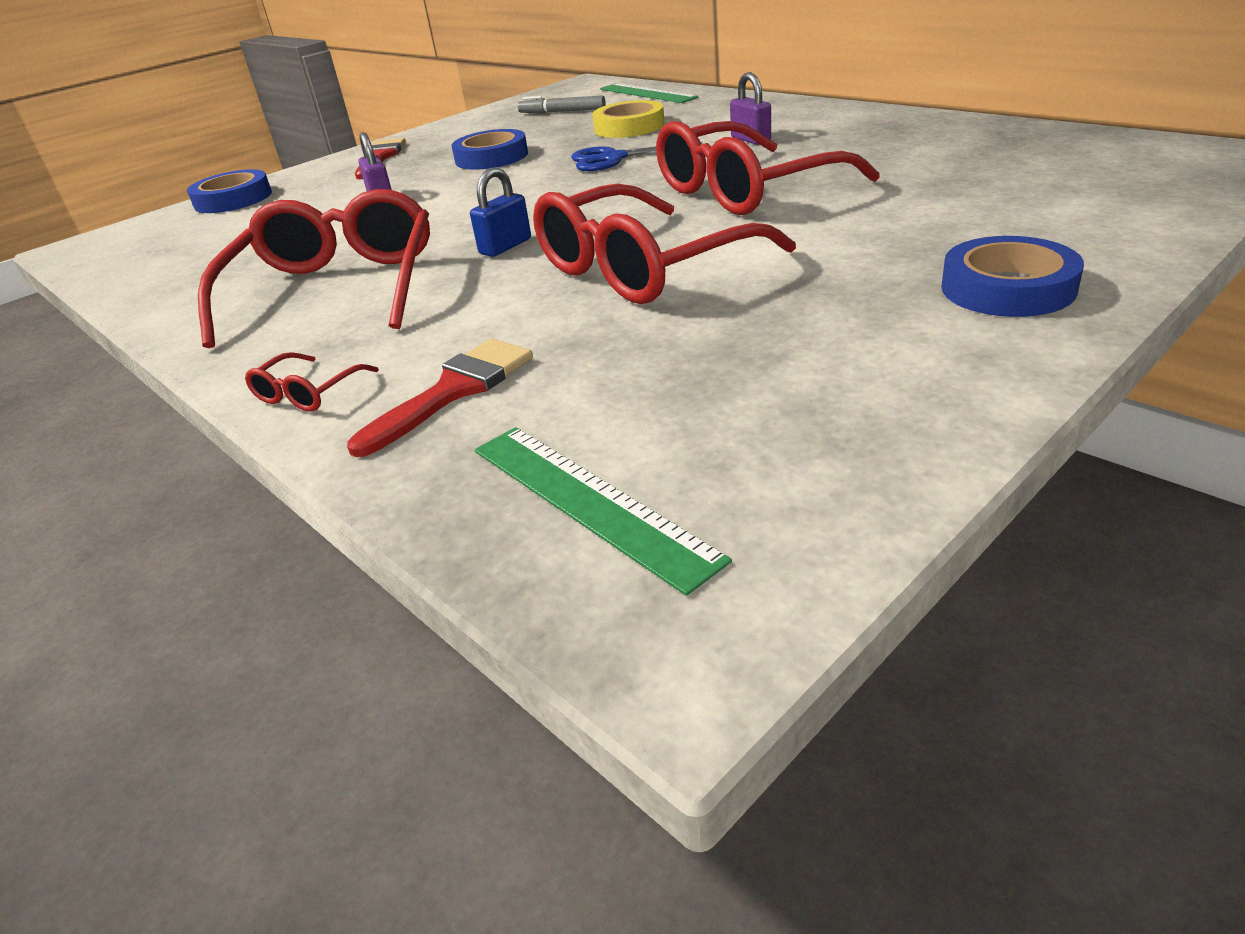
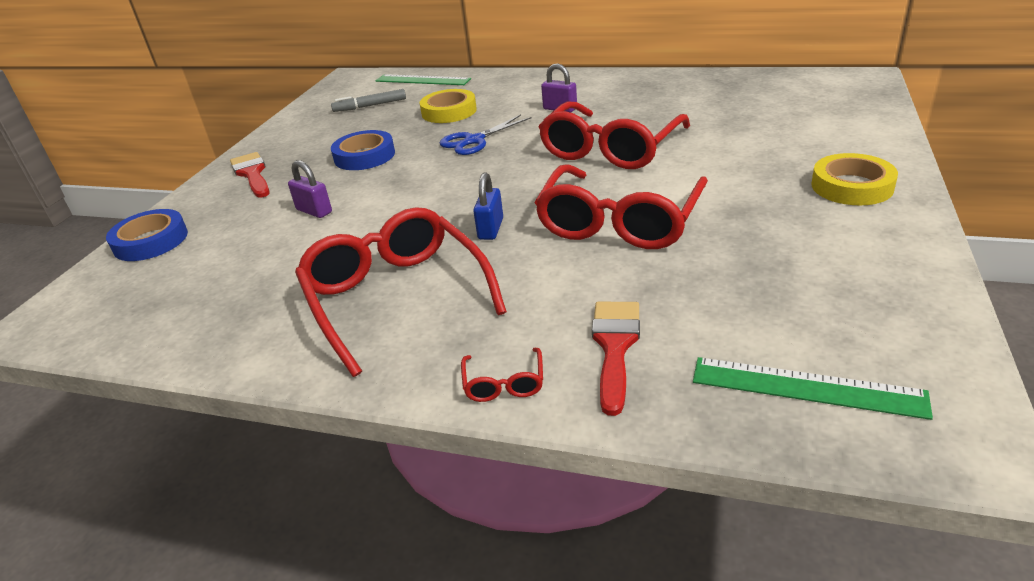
camera: 30 degrees left, 0 degrees up
blue tape [941,236,1084,317] -> yellow tape [811,153,898,205]

